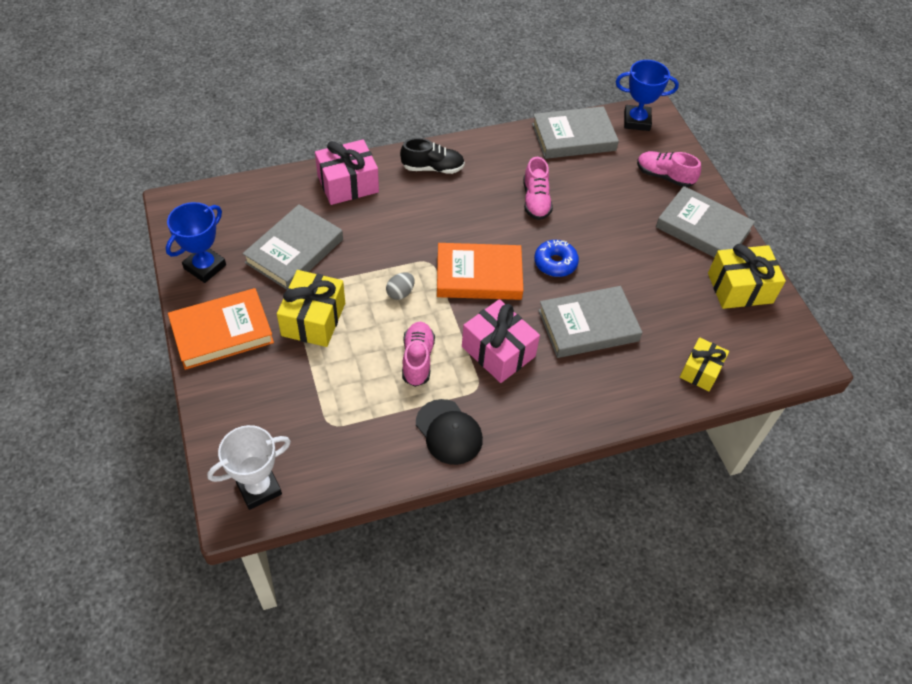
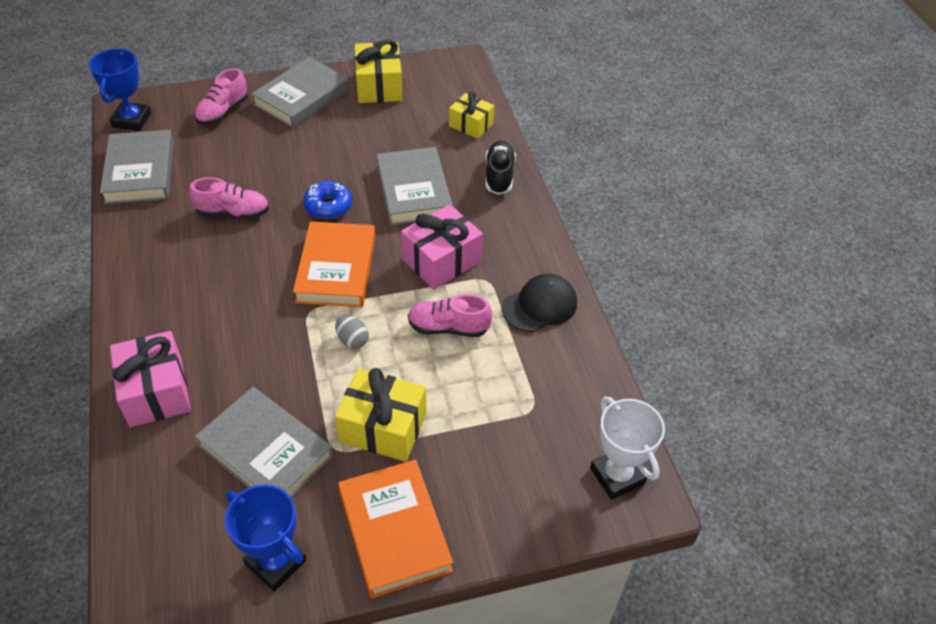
camera: 85 degrees left, 5 degrees down
black shoe [400,138,465,174] -> black shoe moved to [485,141,516,195]

